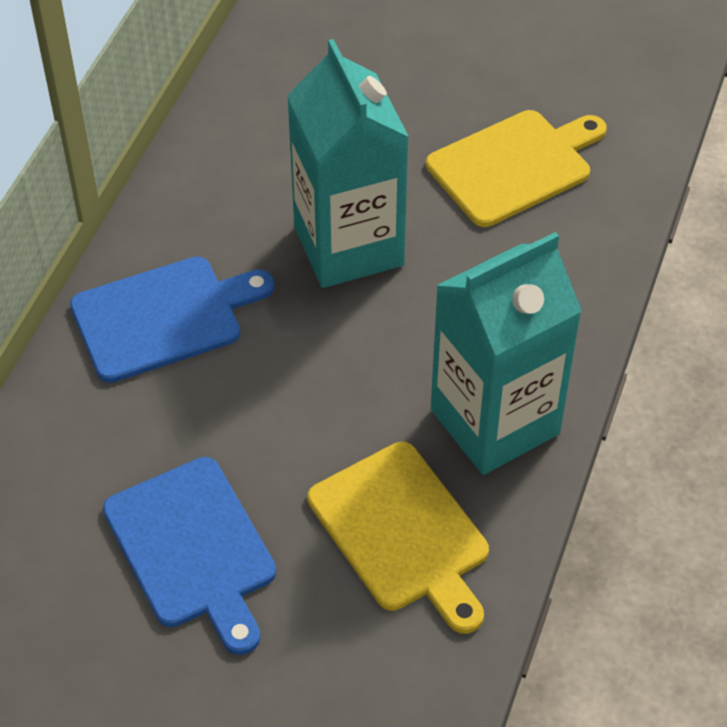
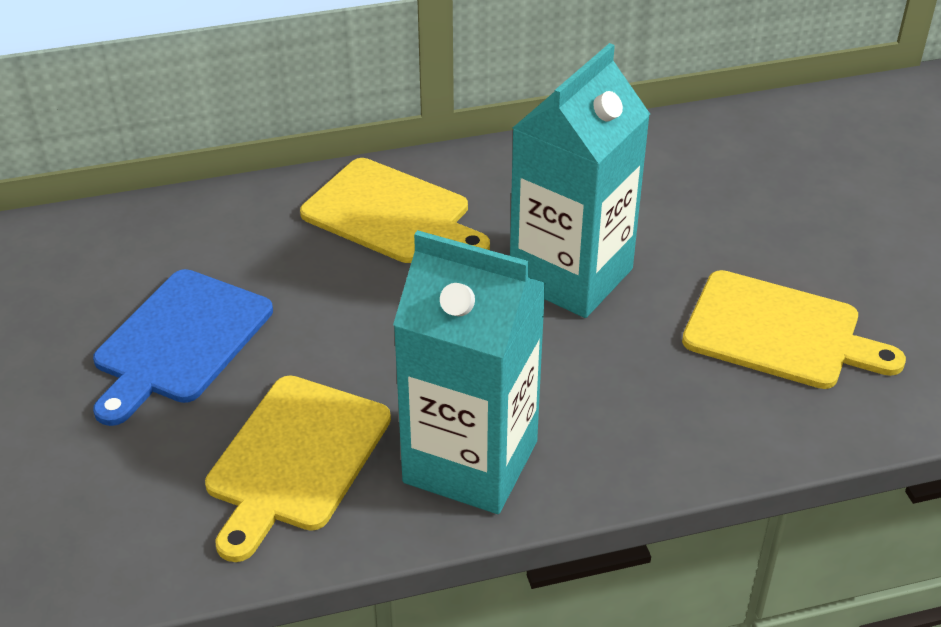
camera: 55 degrees right, 10 degrees down
blue cutting board [70,256,275,383] -> yellow cutting board [300,158,490,263]

